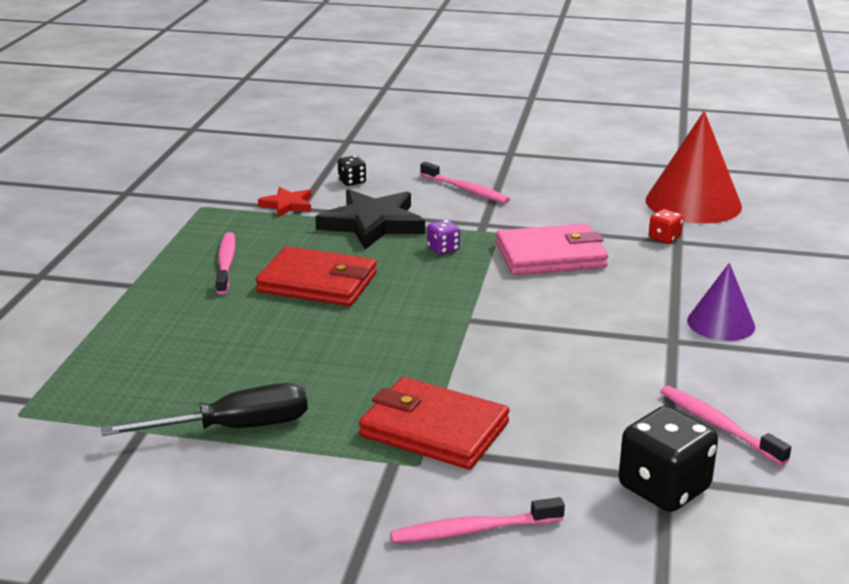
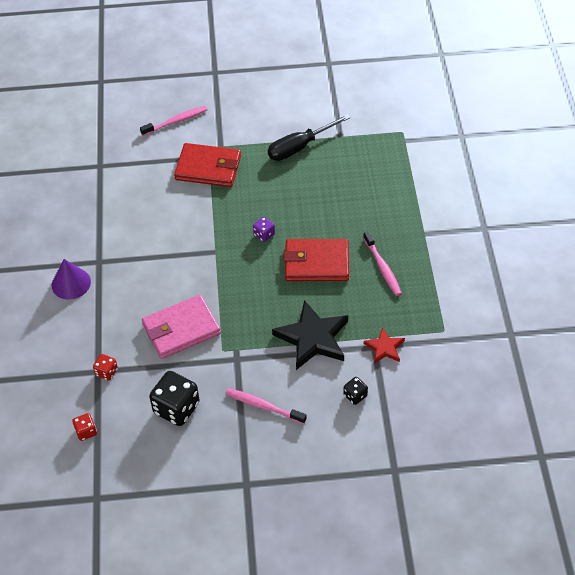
camera: 165 degrees right, 25 degrees up
purple dice [427,220,460,255] -> purple dice moved to [253,217,275,242]
black dice [619,406,718,512] -> black dice moved to [149,371,200,426]
red cone [646,111,742,224] -> red dice [72,413,97,441]
pink toothbrush [660,386,791,465] -> none

